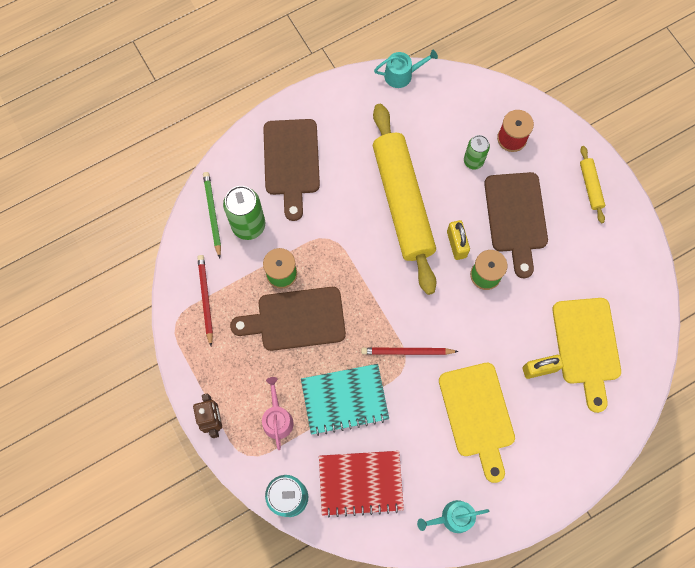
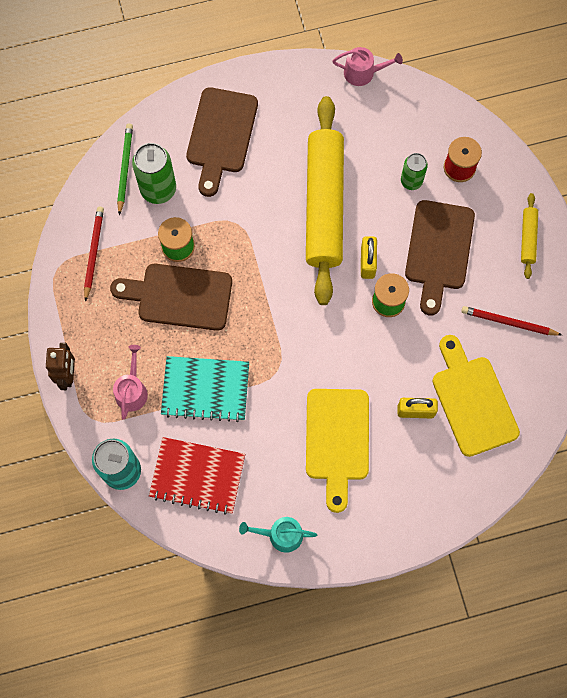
camera: 15 degrees right, 0 degrees up
red pencil [361,347,459,355] -> red pencil moved to [461,306,562,336]
turquoise watering can [374,50,438,88] -> pink watering can [332,47,403,86]
yellow cutting board [552,298,621,413] -> yellow cutting board turned 150 degrees clockwise [433,335,520,457]

